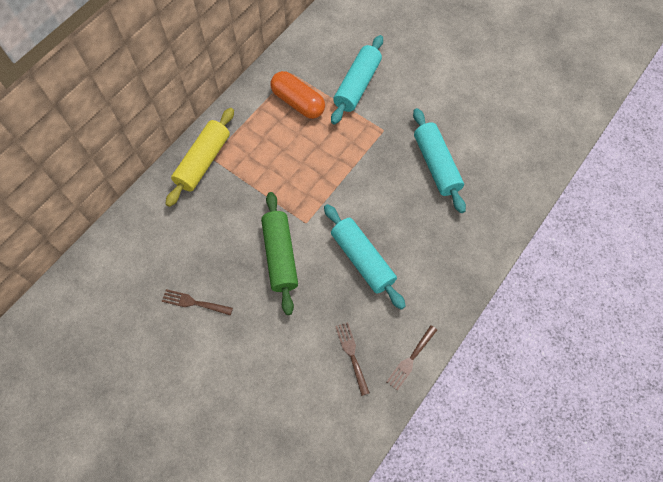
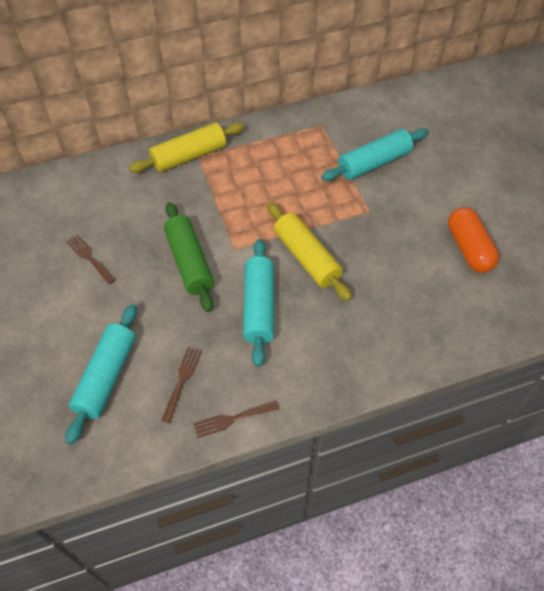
camera: 35 degrees right, 10 degrees down
green rolling pin [261,192,298,315] -> green rolling pin turned 45 degrees counterclockwise [164,202,214,312]
orange capsule [271,71,325,119] -> orange capsule moved to [448,207,499,273]
turquoise rolling pin [413,108,466,213] -> turquoise rolling pin moved to [65,304,137,445]
none -> yellow rolling pin [267,203,352,301]

